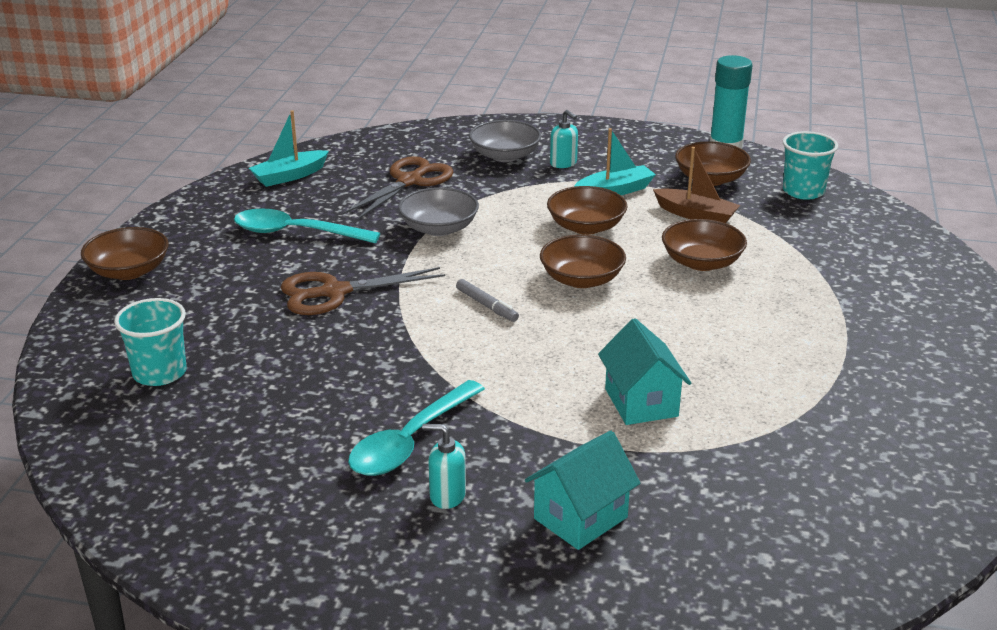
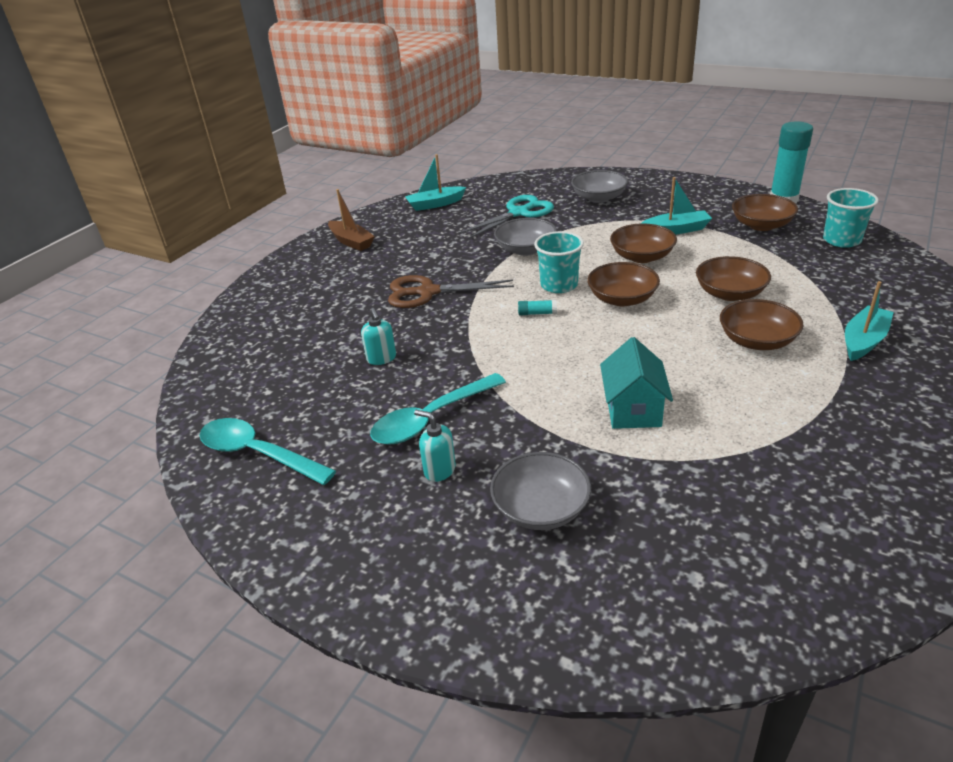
camera: 20 degrees right, 5 degrees up
brown bowl [81,227,169,280] -> brown bowl moved to [720,299,803,350]
turquoise cup [114,298,187,386] -> turquoise cup moved to [534,231,584,293]
turquoise spoon [234,208,380,243] -> turquoise spoon moved to [199,418,336,485]
brown scissors [343,156,454,220] -> turquoise scissors [459,195,554,240]
grey marker [456,279,519,322] -> turquoise glue stick [518,300,557,315]
turquoise house [525,431,640,550] -> grey bowl [490,452,591,530]
turquoise soap dispenser [550,110,578,168] -> turquoise soap dispenser moved to [361,308,396,365]
brown boat [653,147,740,223] -> brown boat moved to [328,189,375,251]
none -> turquoise boat [845,281,894,361]

